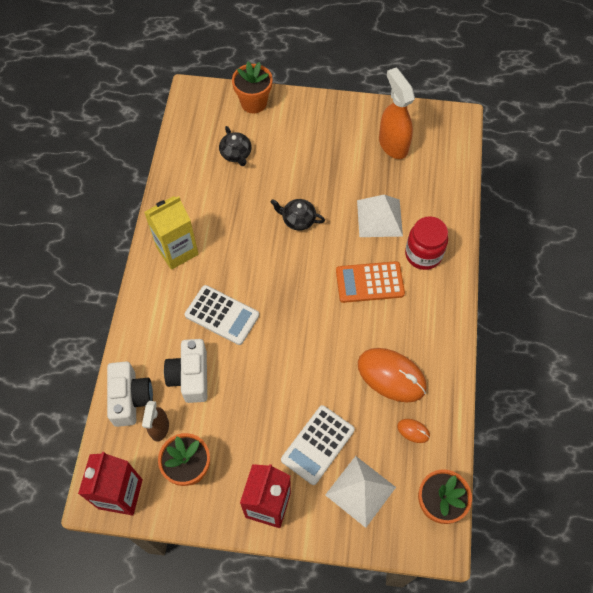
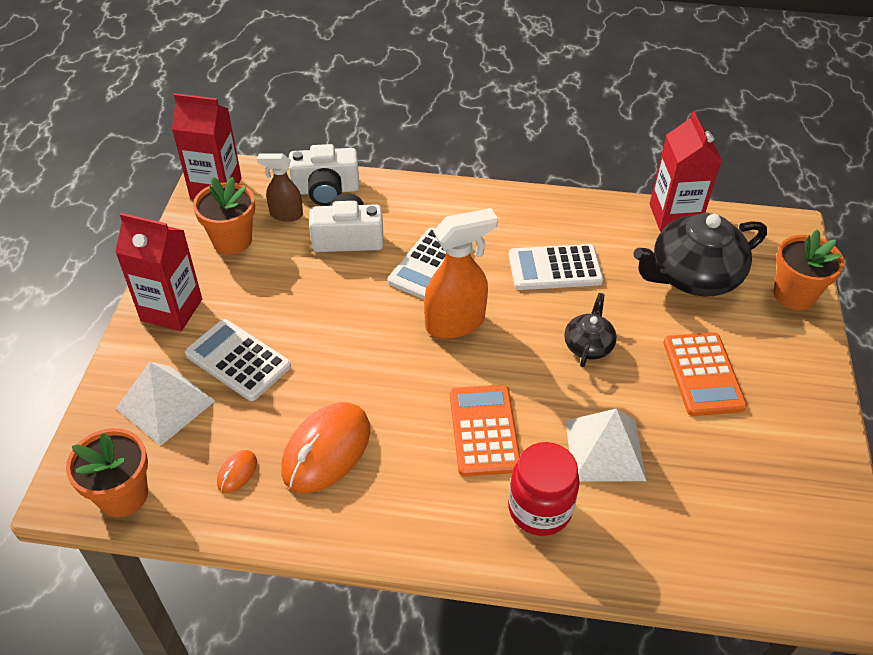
camera: 90 degrees right, 15 degrees down
yellow carton [144,196,199,270] -> none
black teapot [219,126,252,166] -> black teapot [634,213,767,297], size x1.96
orange spray bottle [379,67,415,159] -> orange spray bottle moved to [424,208,498,339]
none -> white calculator [509,244,603,290]
none -> red carton [650,112,722,232]
none -> orange calculator [663,332,747,416]

